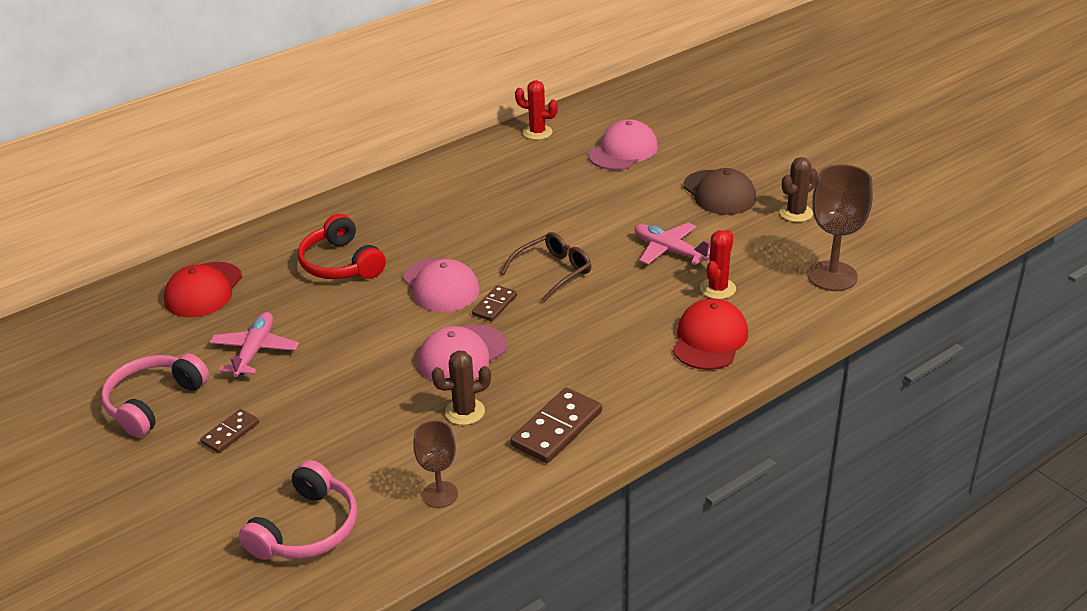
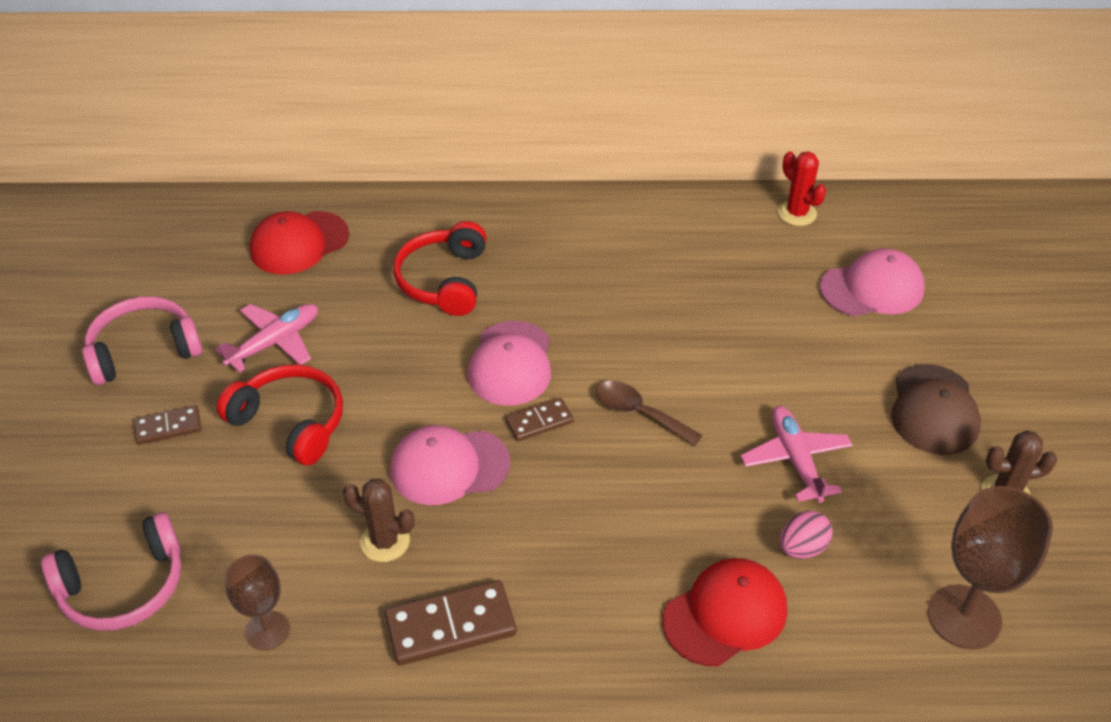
camera: 35 degrees right, 10 degrees up
brown glasses [501,232,591,302] -> brown spoon [596,381,703,446]
red cactus [700,230,736,299] -> pink egg [780,511,833,559]
none -> red headphones [217,364,343,466]

